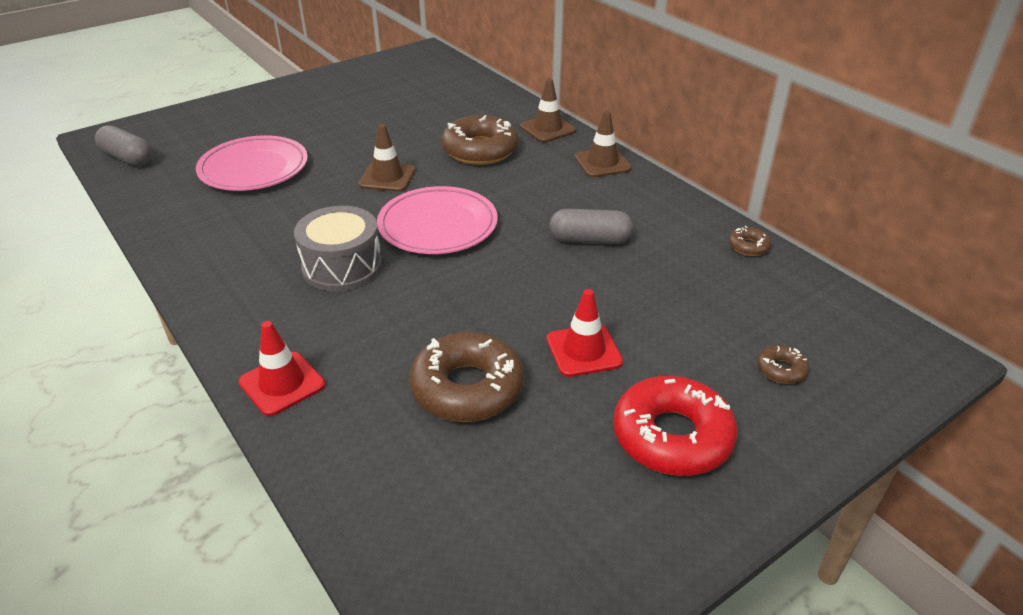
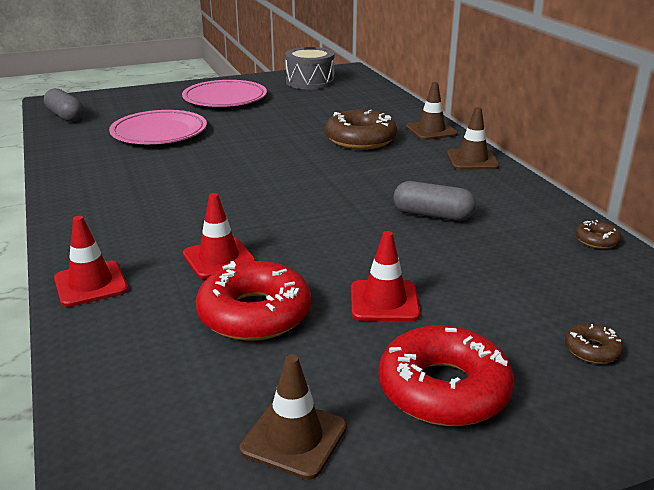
camera: 15 degrees right, 10 degrees down
grey drum [294,206,382,292] -> grey drum moved to [285,47,334,89]
brown traffic cone [358,124,416,192] -> brown traffic cone moved to [240,354,347,480]
pink plate [377,186,498,254] -> pink plate moved to [182,80,267,107]
brown donut [409,332,524,422] -> red donut [196,261,311,341]
none -> red traffic cone [183,193,256,279]

